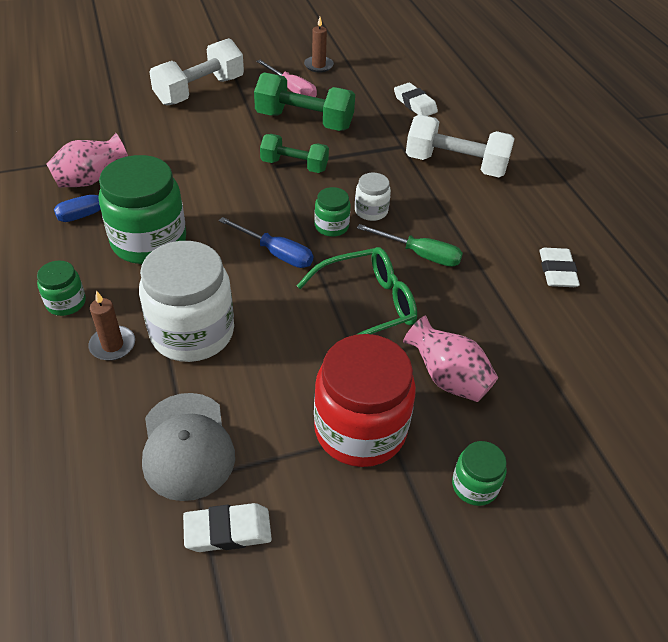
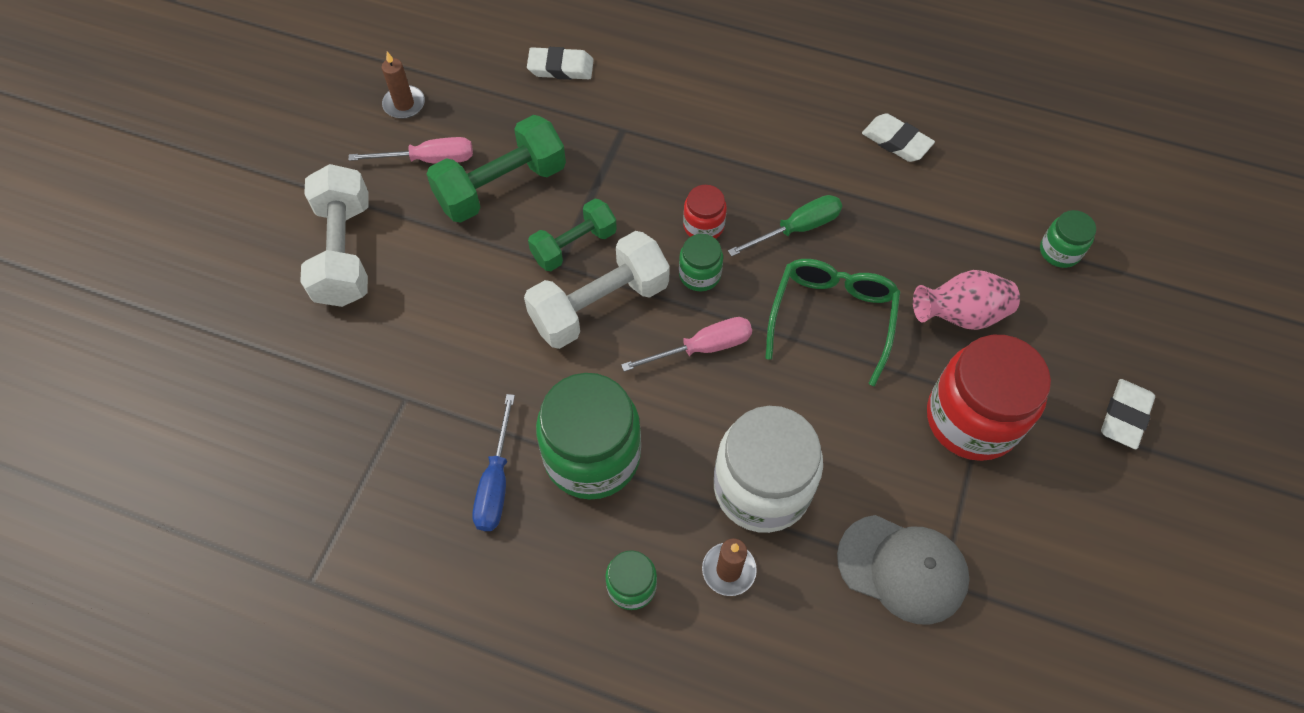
camera: 50 degrees left, 15 degrees up
pink vase [46,133,128,188] -> none
white eraser [183,503,272,552] -> white eraser moved to [1101,379,1155,449]
blue screwdriver [219,217,313,268] -> pink screwdriver [621,317,752,372]
white jar [355,173,391,221] -> red jar [683,185,727,239]
white dumbbell [406,115,515,177] -> white dumbbell moved to [524,231,670,349]
green jar [452,441,507,506] -> green jar moved to [1040,210,1096,268]

